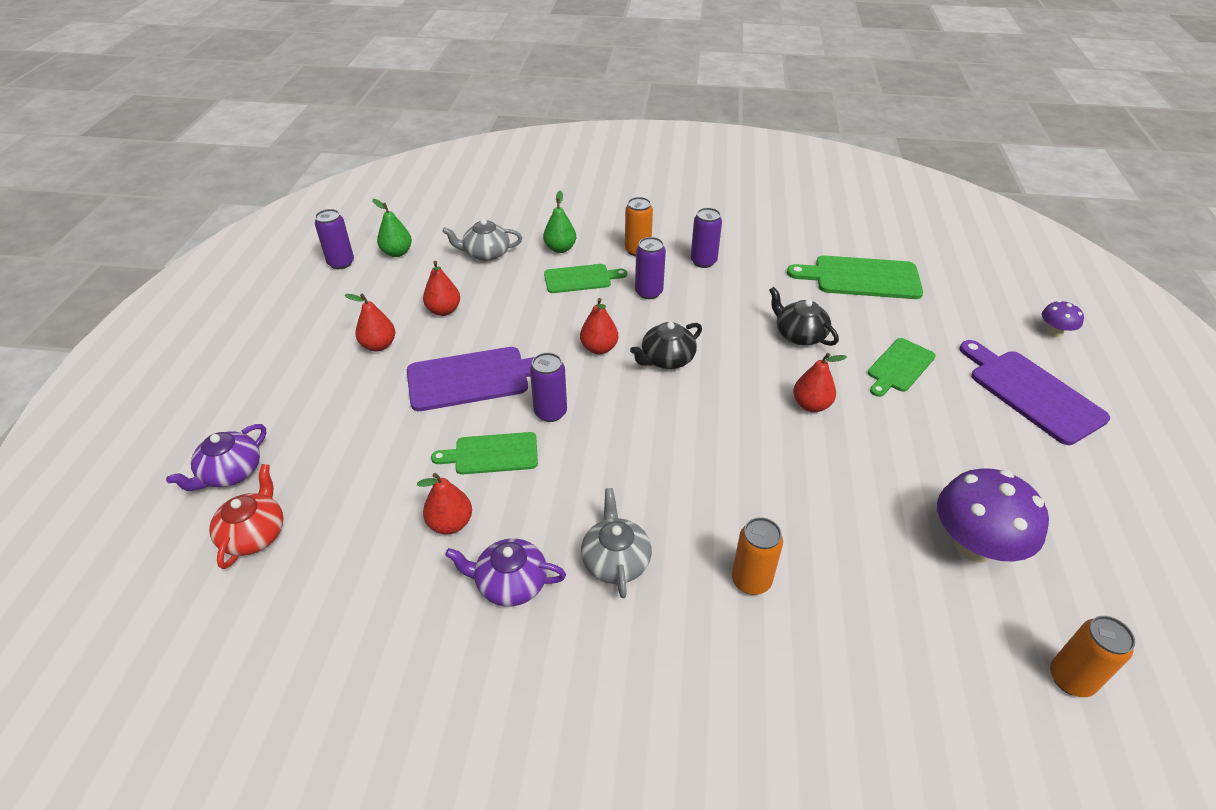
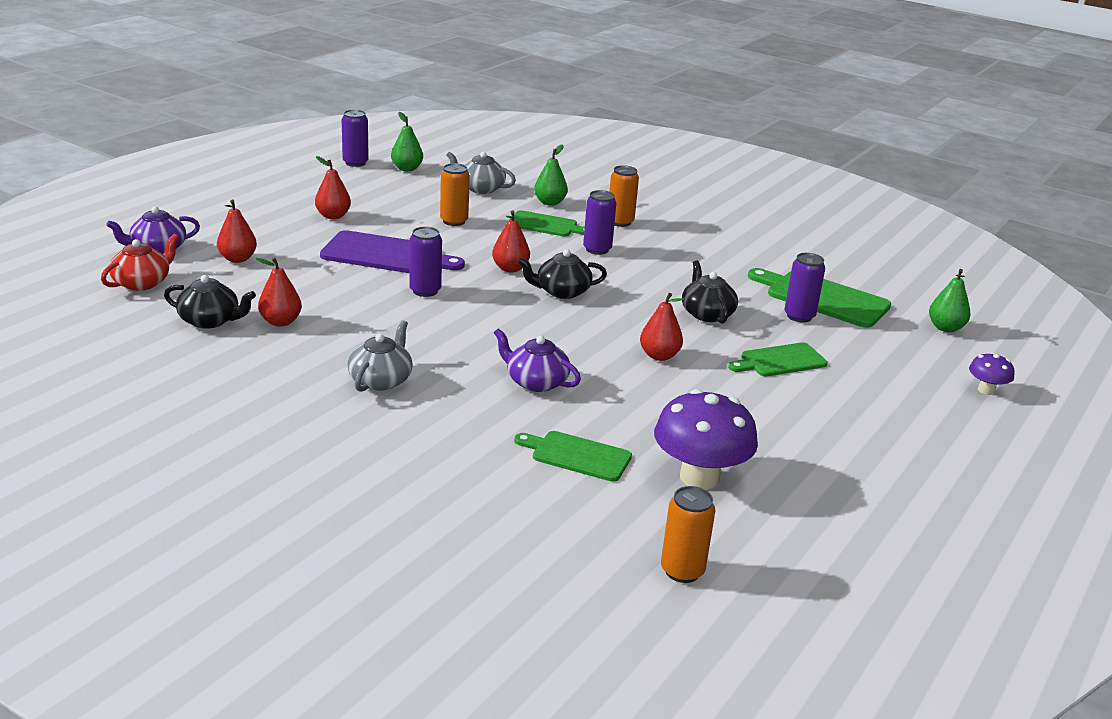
camera: 25 degrees right, 15 degrees down
red pear [423,261,460,316] -> red pear moved to [217,199,257,263]
green cutting board [431,432,538,475] -> green cutting board moved to [514,431,632,482]
purple teapot [445,539,566,606] -> purple teapot moved to [494,328,581,392]
purple can [691,208,722,268] -> purple can moved to [785,253,825,322]
orange can [732,517,783,595] -> orange can moved to [440,163,470,226]
purple cutting board [959,340,1110,445] -> none
none -> black teapot [164,275,256,329]
none -> green pear [929,269,970,332]

